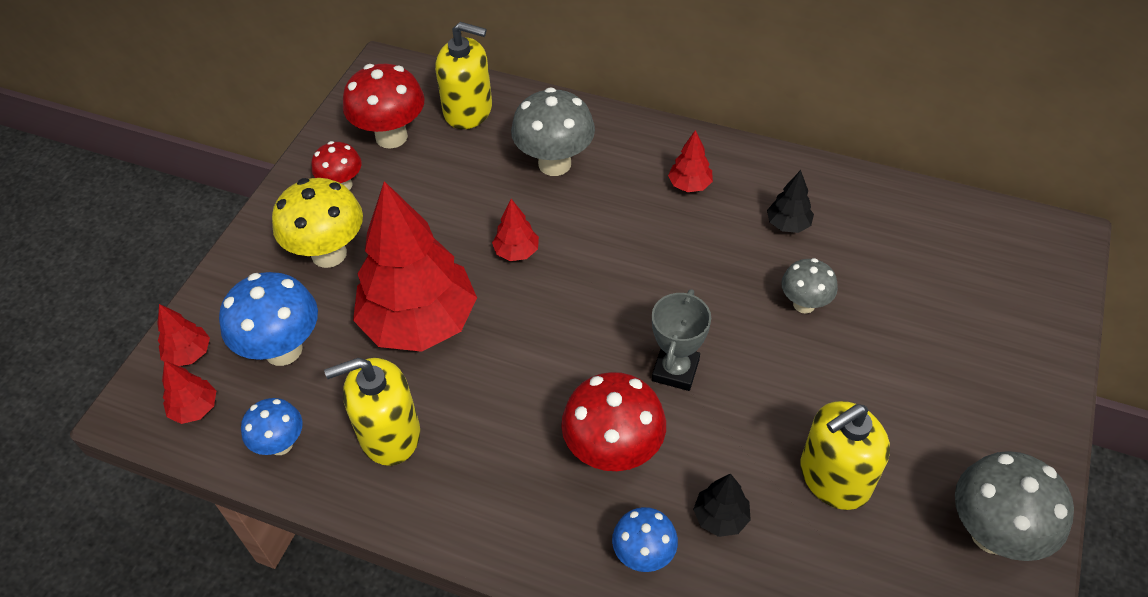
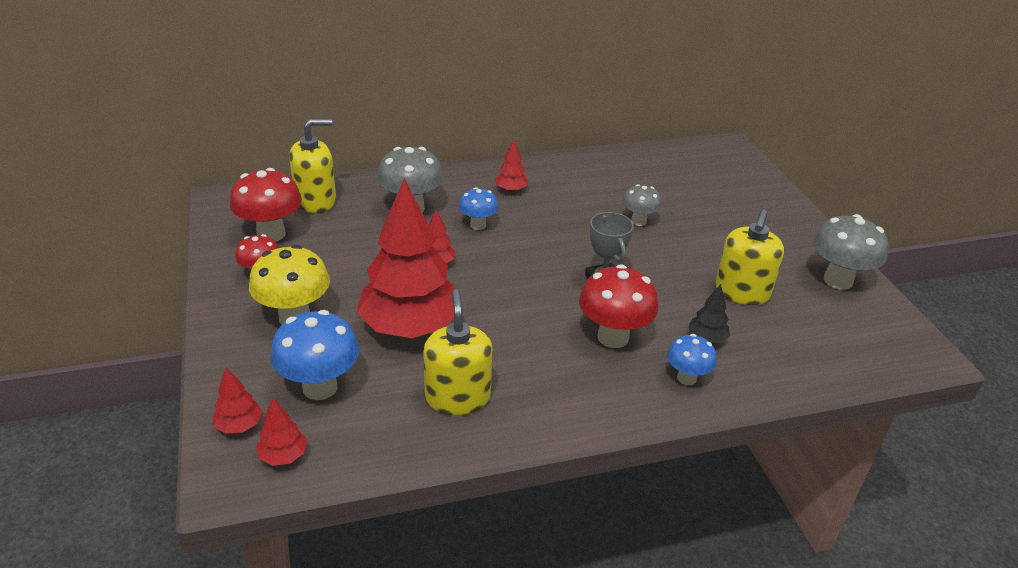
camera: 40 degrees left, 15 degrees down
blue mushroom [241,398,303,455] -> blue mushroom moved to [459,187,498,230]
yellow soap dispenser [324,358,420,466] -> yellow soap dispenser turned 135 degrees clockwise [423,289,492,415]
black tree [767,170,814,233] -> none

